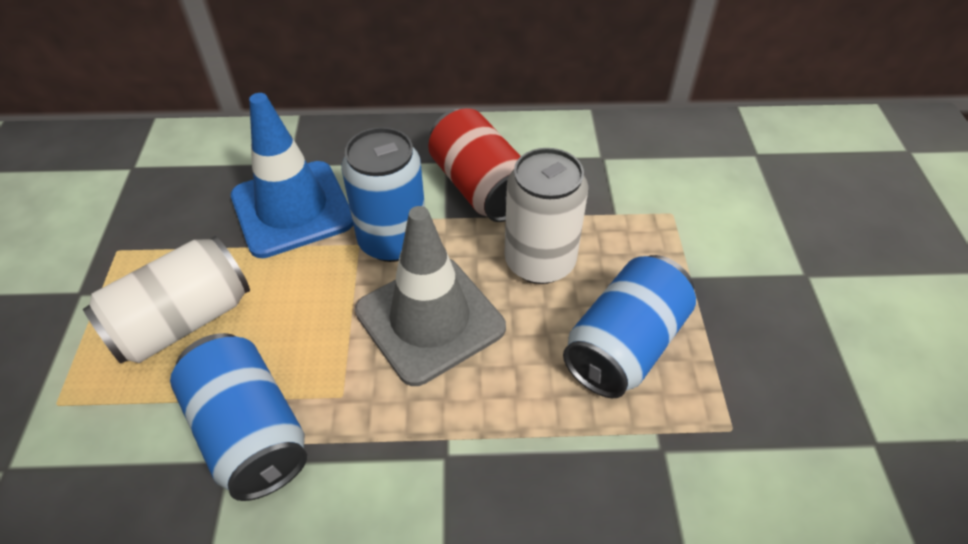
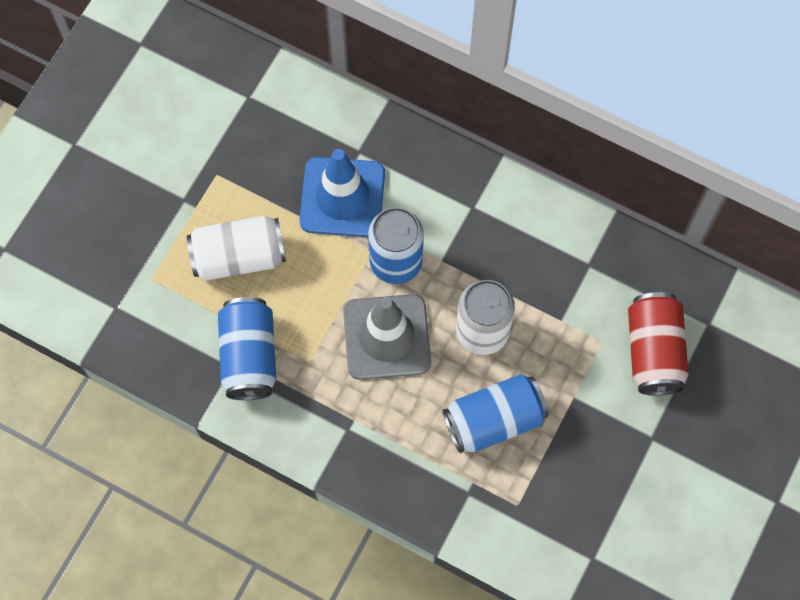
camera: 30 degrees right, 20 degrees up
red can [428,108,521,222] -> red can moved to [628,292,689,395]

